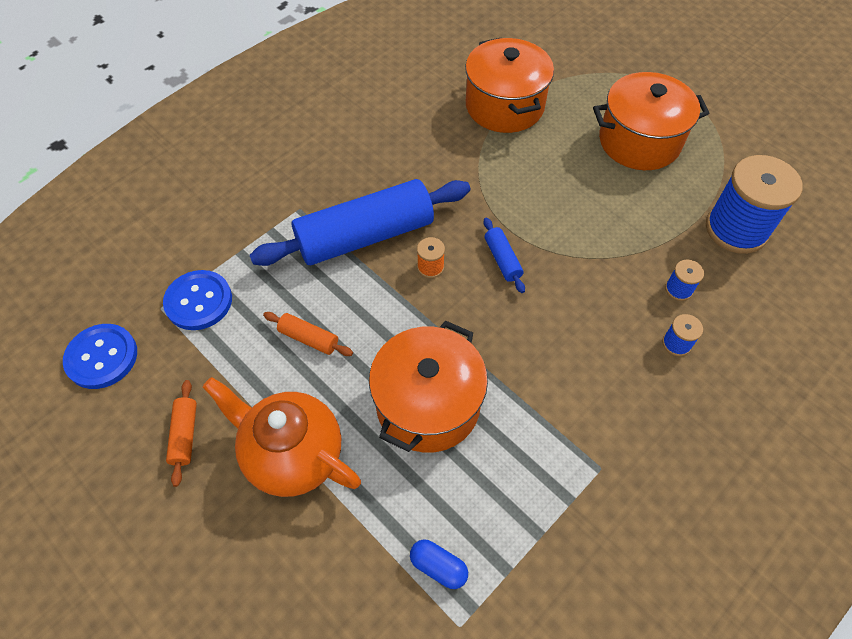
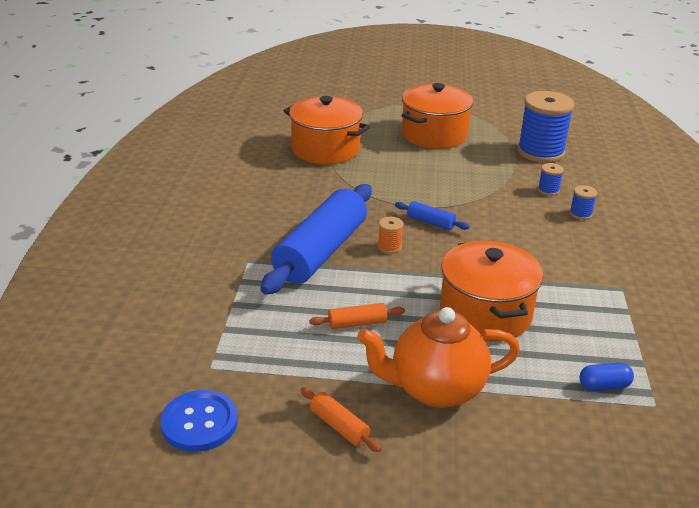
camera: 40 degrees left, 25 degrees down
blue button [163,270,232,330] -> none

